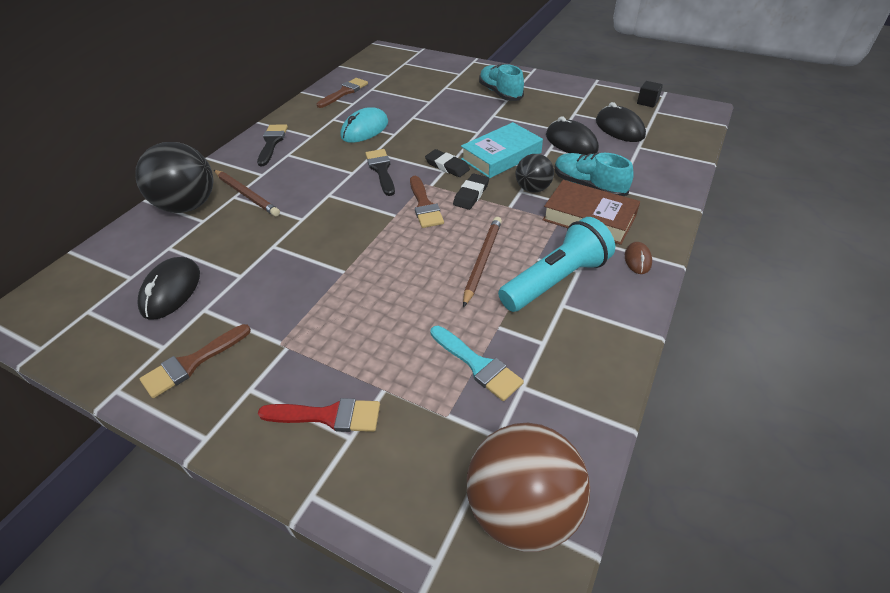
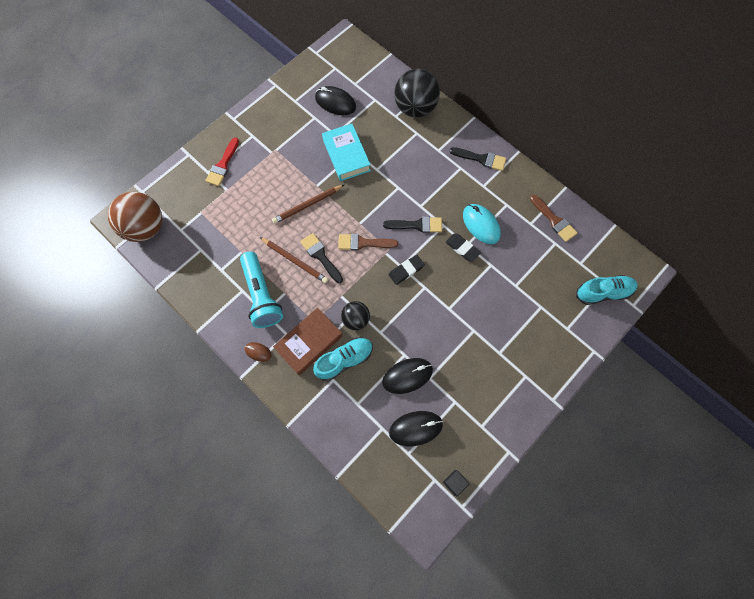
camera: 105 degrees right, 25 degrees up
brown brush [140,324,251,398] -> none
brown pencil [214,170,280,216] -> brown pencil moved to [272,185,344,224]
turquoise brush [430,326,524,401] -> none
black eraser [453,174,489,210] -> black eraser moved to [445,233,481,262]
turquoise book [461,122,543,178] -> turquoise book moved to [322,124,371,181]
turquoise shoe [479,64,524,101] -> turquoise shoe moved to [576,275,638,305]
none -> black brush [300,233,343,283]

